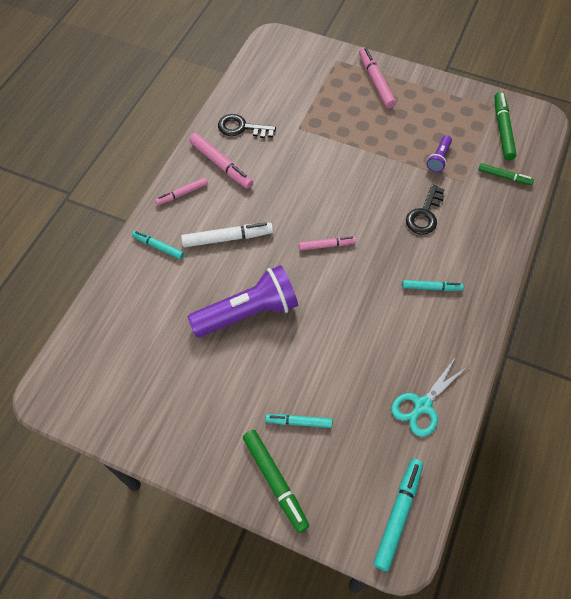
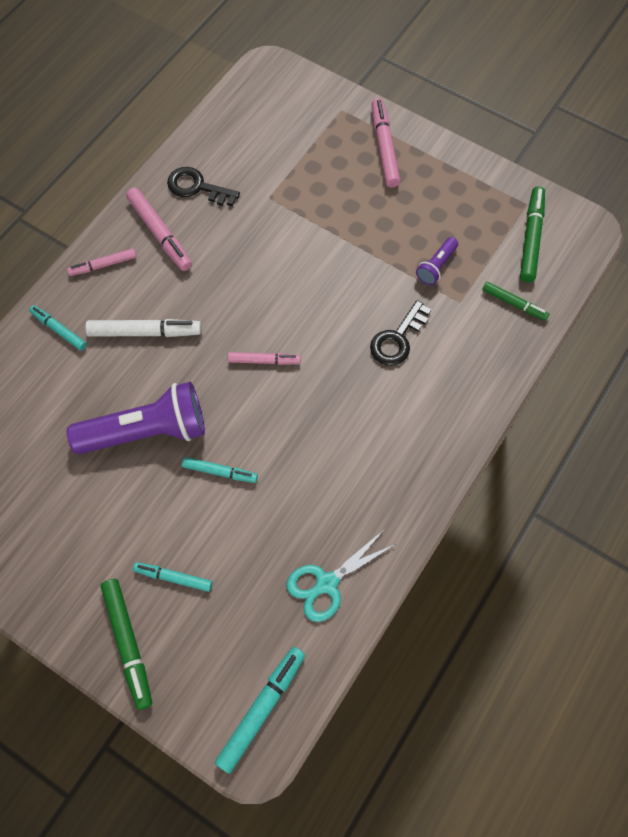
camera: 10 degrees right, 5 degrees up
turquoise marker [402,280,464,291] -> turquoise marker moved to [182,457,258,483]

